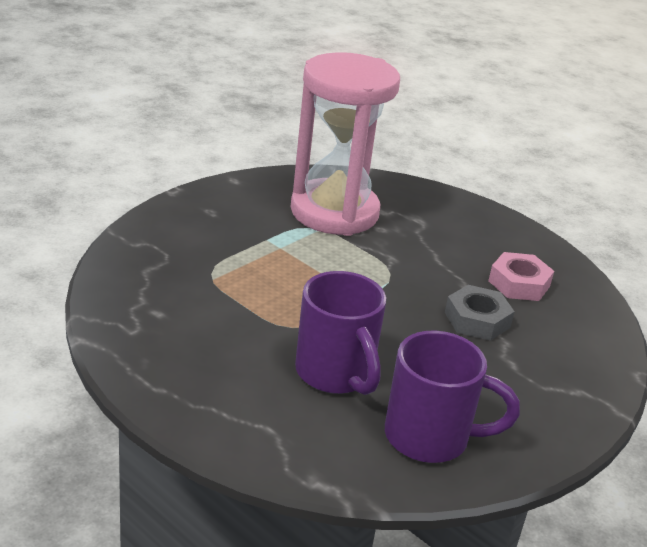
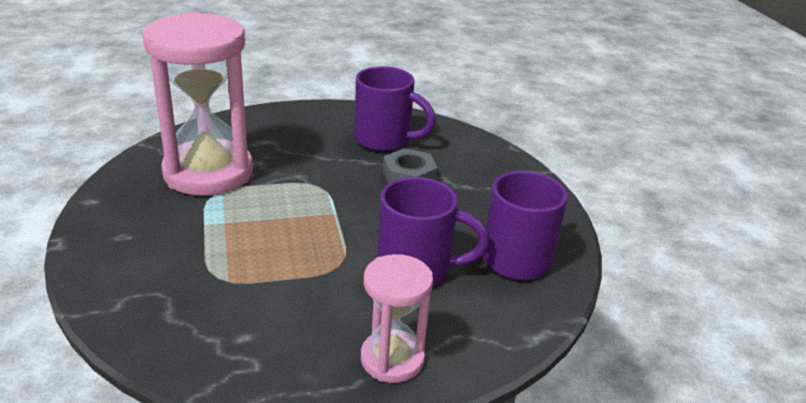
camera: 55 degrees left, 0 degrees up
pink nut [488,252,554,301] -> purple mug [355,66,436,152]
none -> pink hourglass [361,254,433,383]

